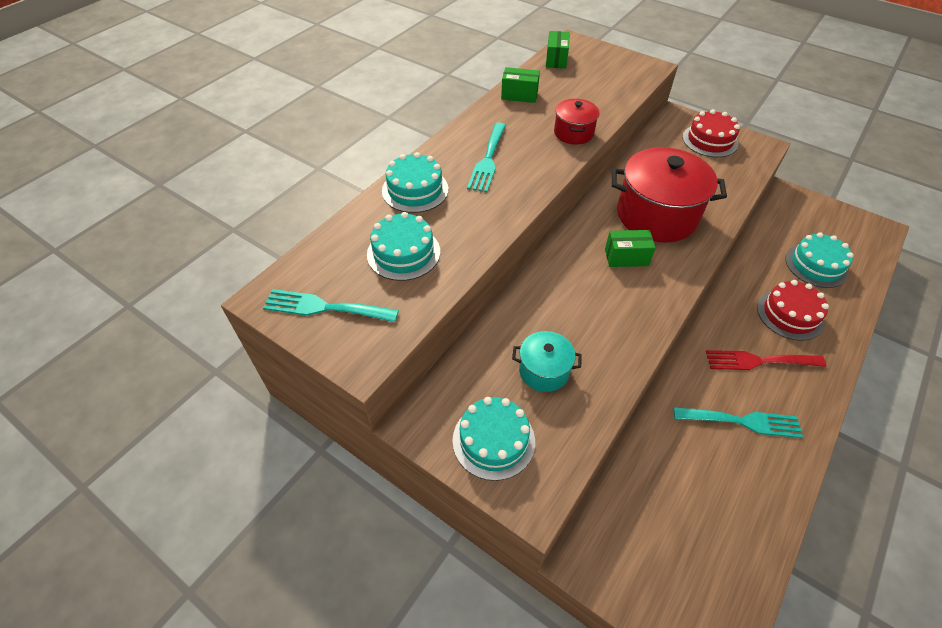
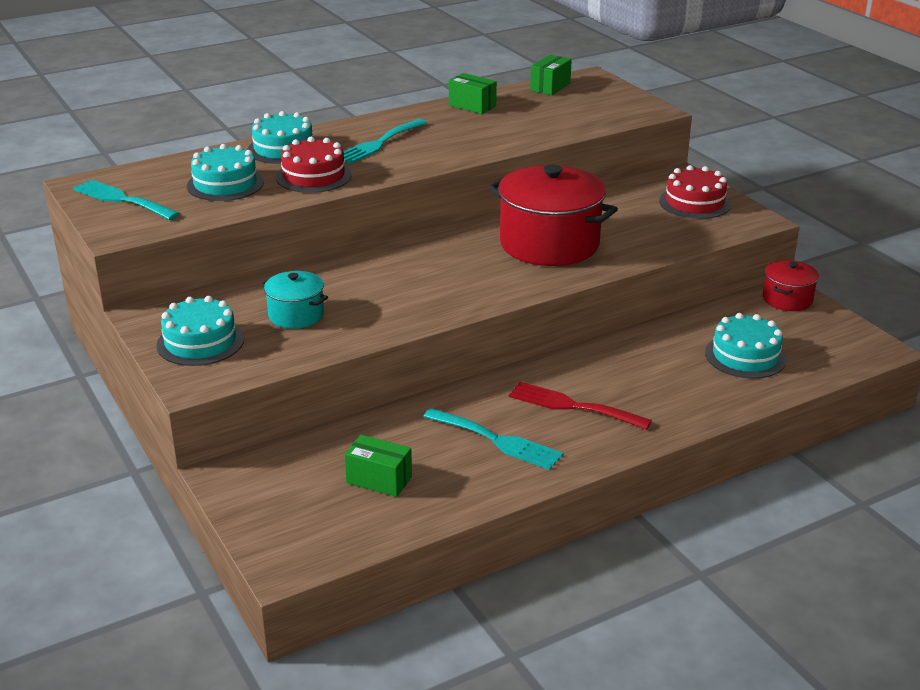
camera: 25 degrees right, 20 degrees down
red pot [554,99,599,144] -> red pot moved to [763,260,819,311]
green box [605,230,655,267] -> green box moved to [345,435,412,497]
red cake [757,280,829,341] -> red cake moved to [276,137,352,193]

